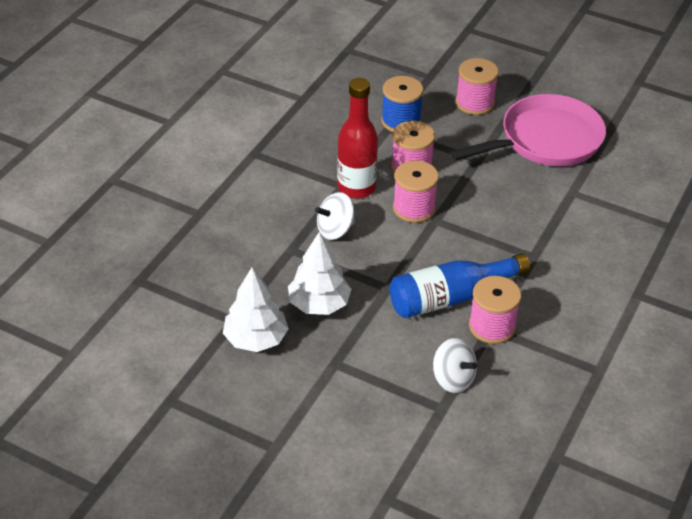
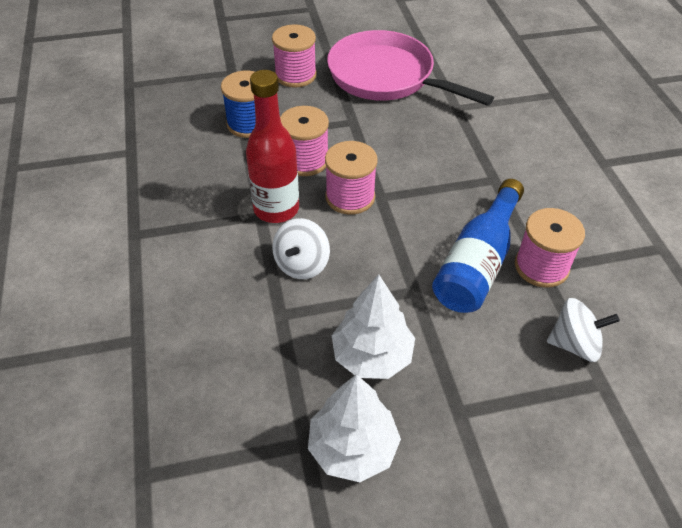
camera: 40 degrees left, 5 degrees up
pink pan [450,94,606,166] -> pink pan turned 75 degrees counterclockwise [327,30,494,106]

